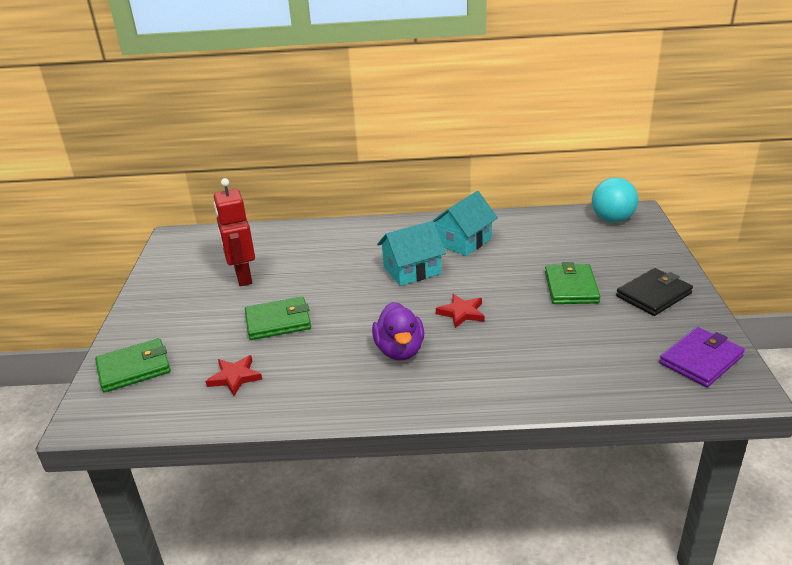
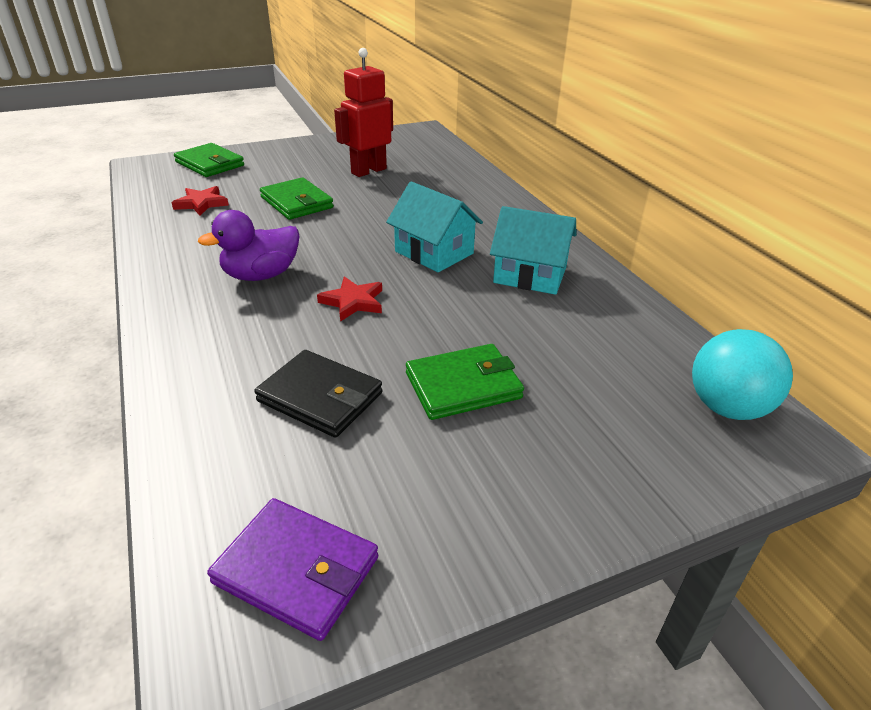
camera: 65 degrees right, 5 degrees up
black wallet [616,268,693,316] -> black wallet moved to [254,350,382,438]

